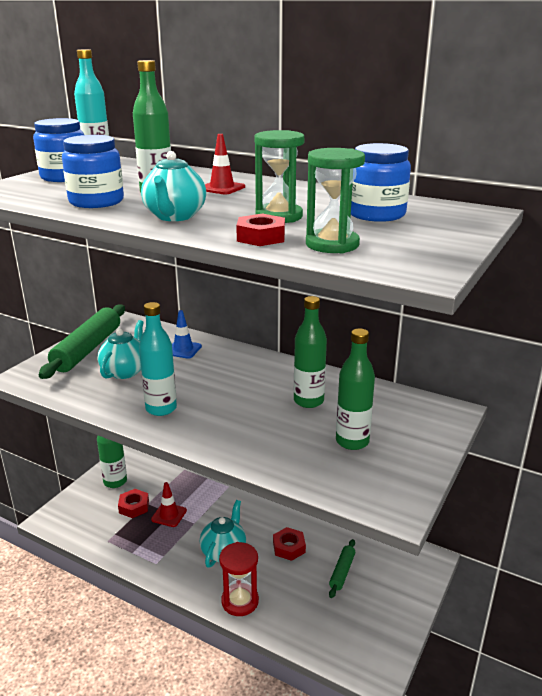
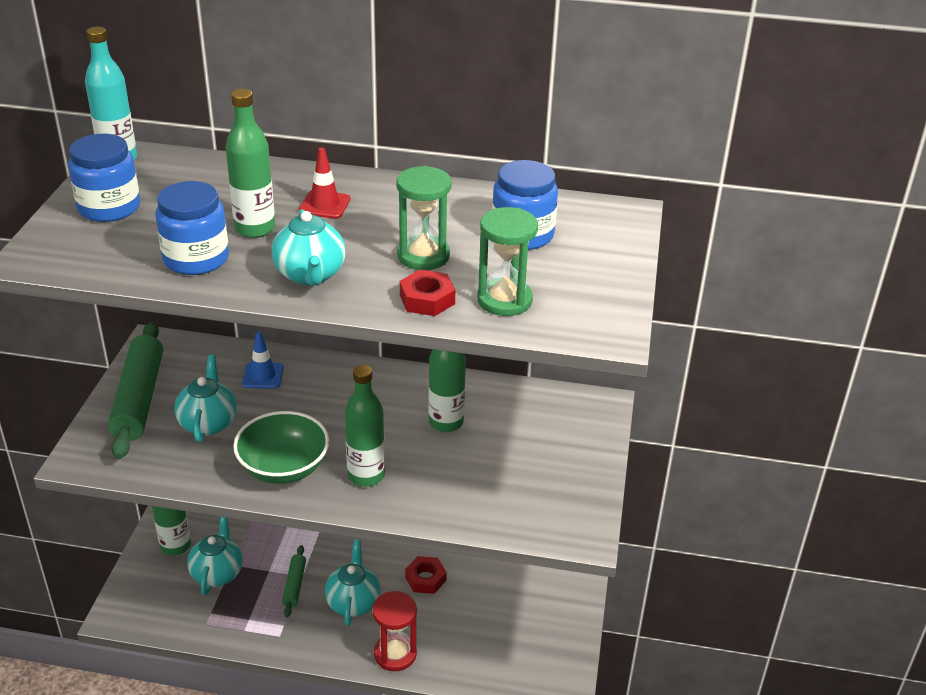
camera: 20 degrees left, 10 degrees up
red nut [118,489,149,518] -> turquoise teapot [187,517,243,595]
turquoise bottle [139,302,177,416] -> green bowl [233,411,329,484]
red traffic cone [151,482,187,527] -> none
green rolling pin [329,539,355,598] -> green rolling pin moved to [282,545,306,618]
green bottle [336,328,375,450] -> green bottle moved to [345,365,385,487]

